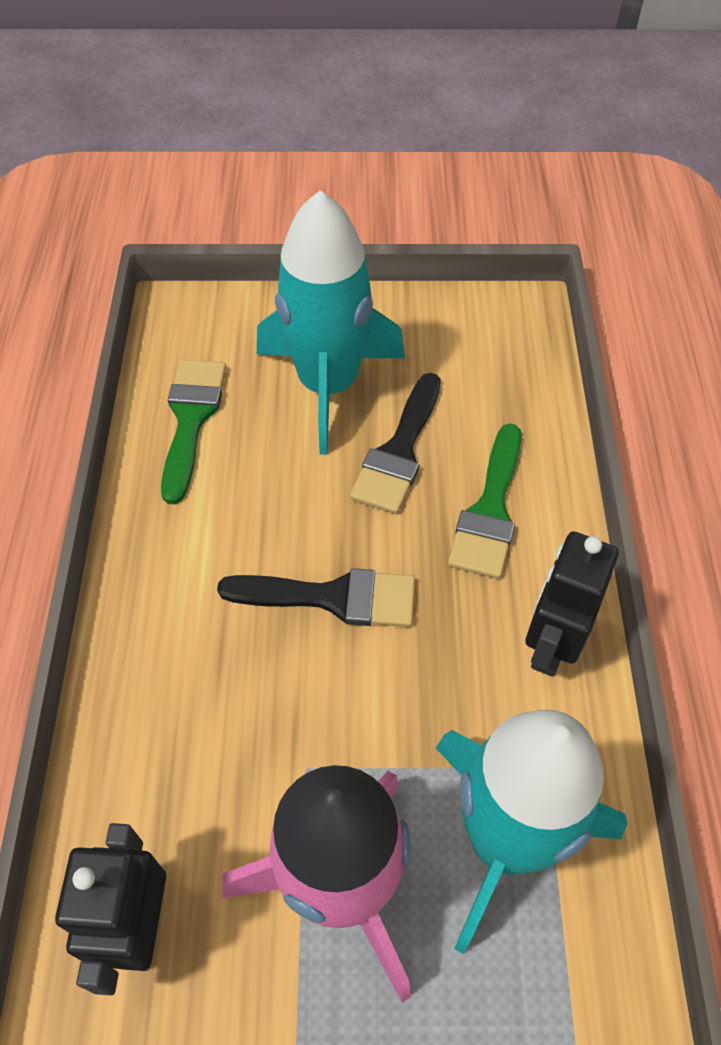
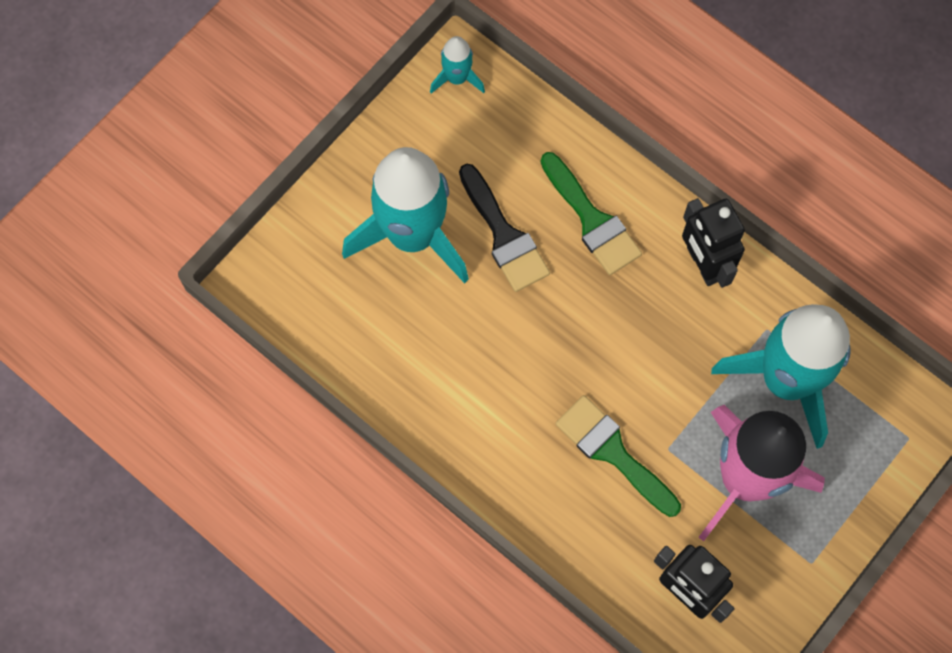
camera: 50 degrees left, 15 degrees up
green brush [161,360,226,504] -> green brush moved to [556,395,681,517]
black brush [217,568,415,627] -> none
none -> turquoise rocket [430,36,485,93]

